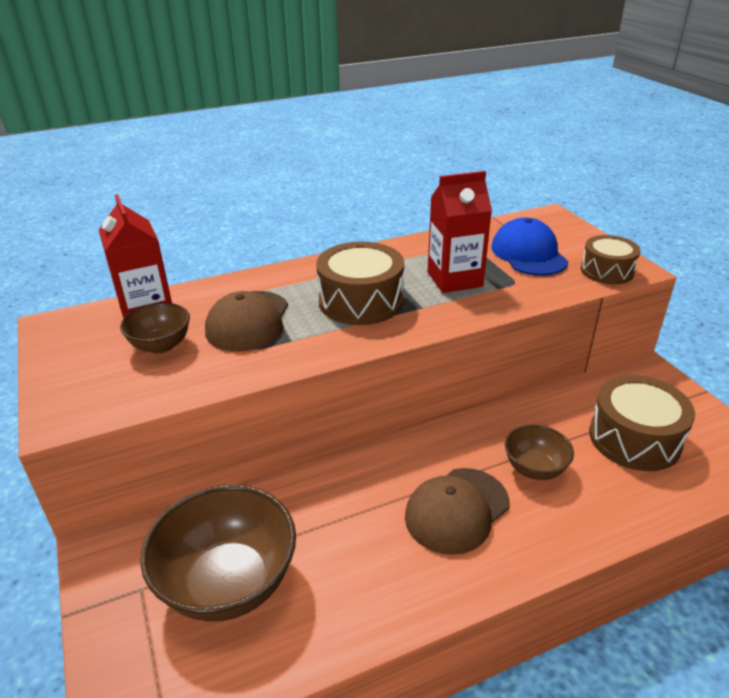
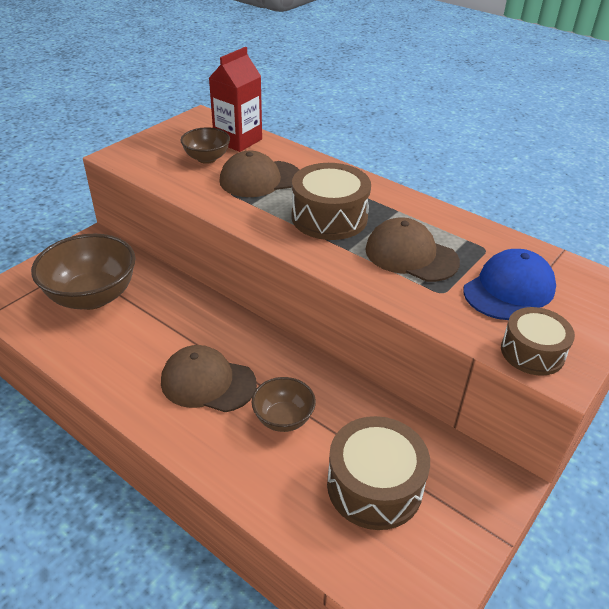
camera: 60 degrees right, 5 degrees up
red carton [428,171,492,293] -> brown cap [365,217,460,282]

